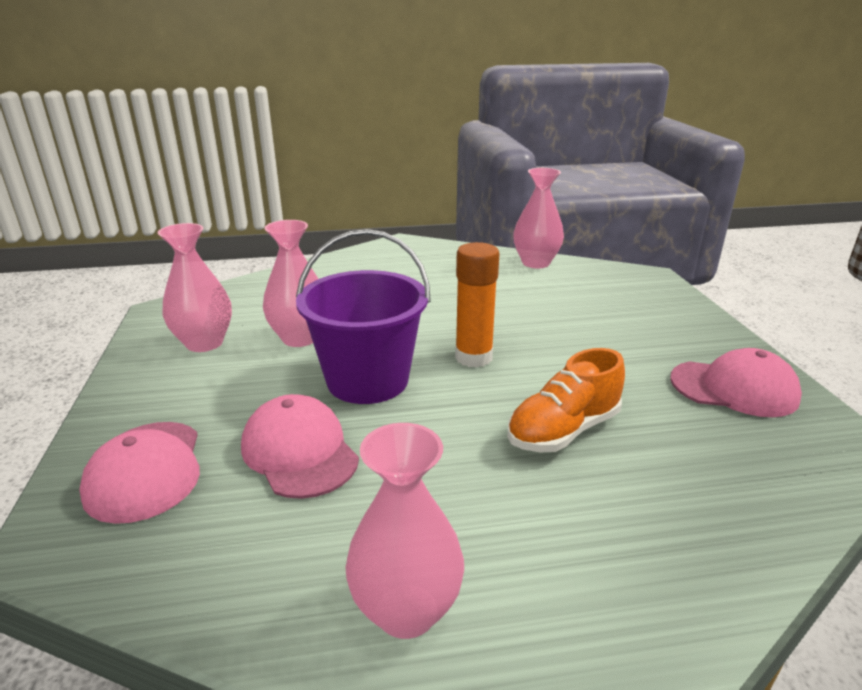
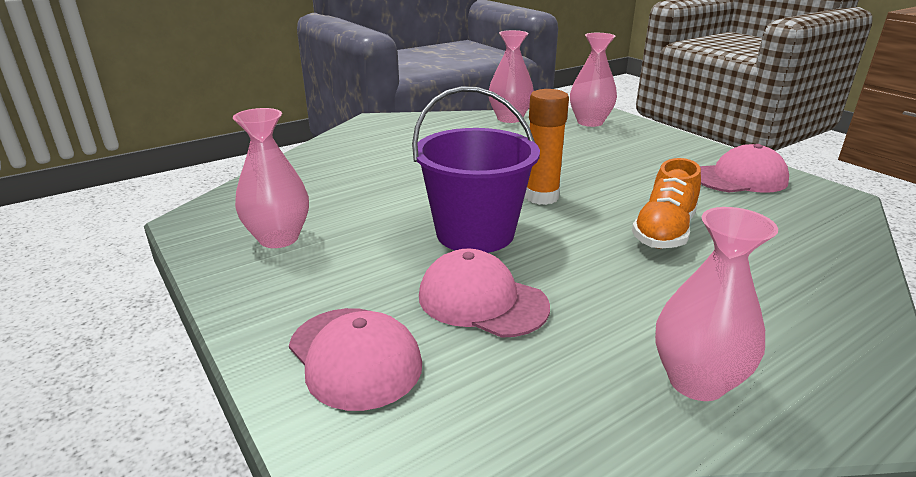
camera: 25 degrees left, 0 degrees up
pink vase [263,220,318,347] -> pink vase moved to [570,33,617,127]

